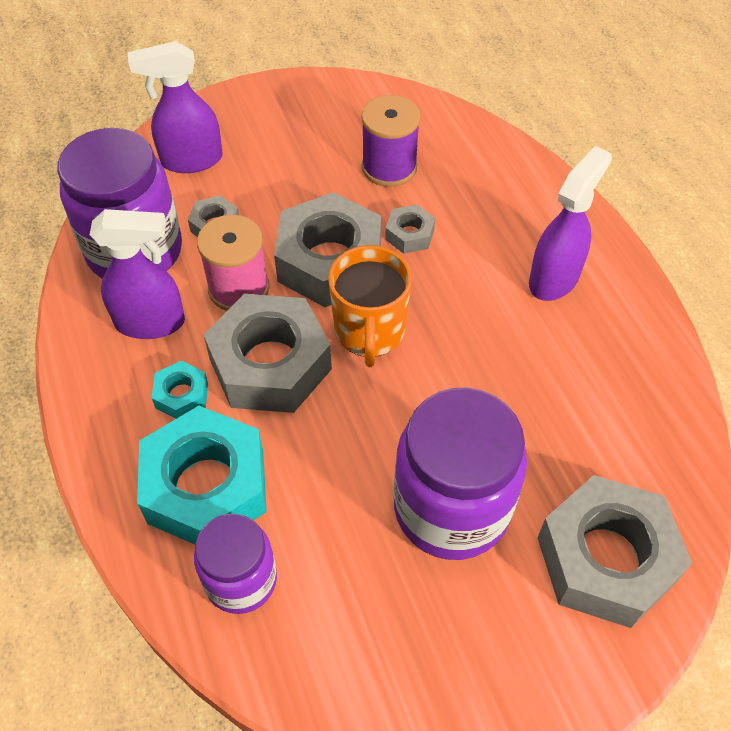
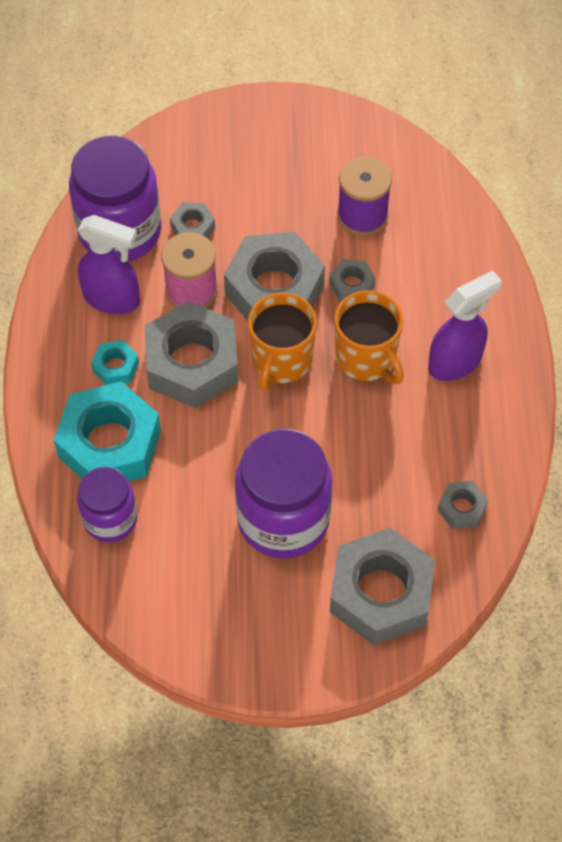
camera: 20 degrees right, 5 degrees up
purple spray bottle [127,41,223,173] -> none
none -> orange mug [335,290,404,384]
none -> grey nut [438,481,488,529]

